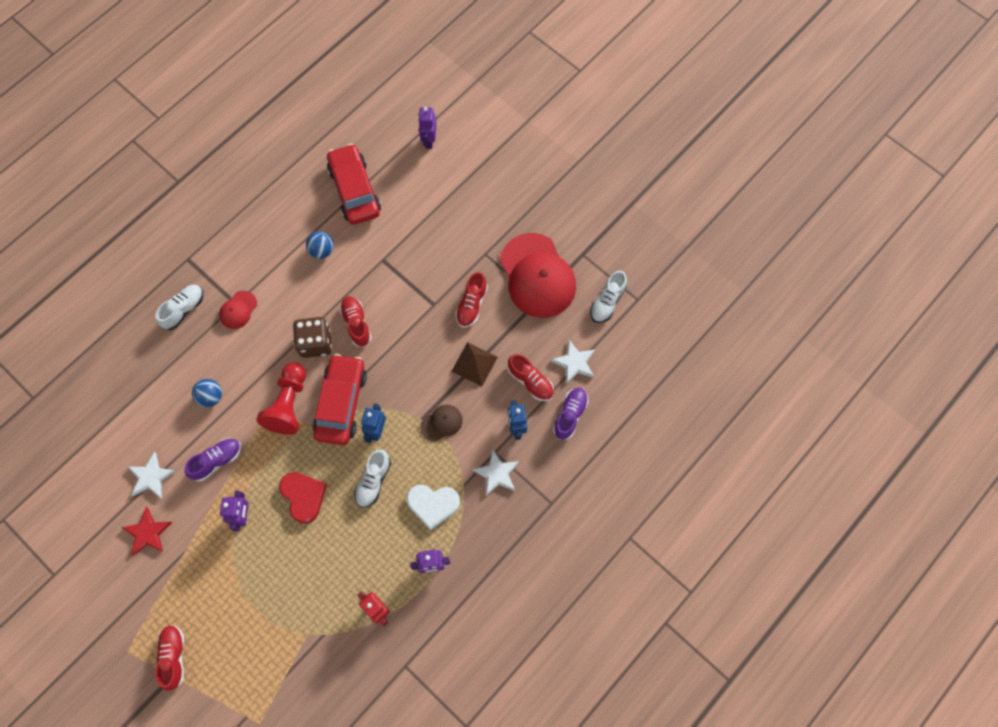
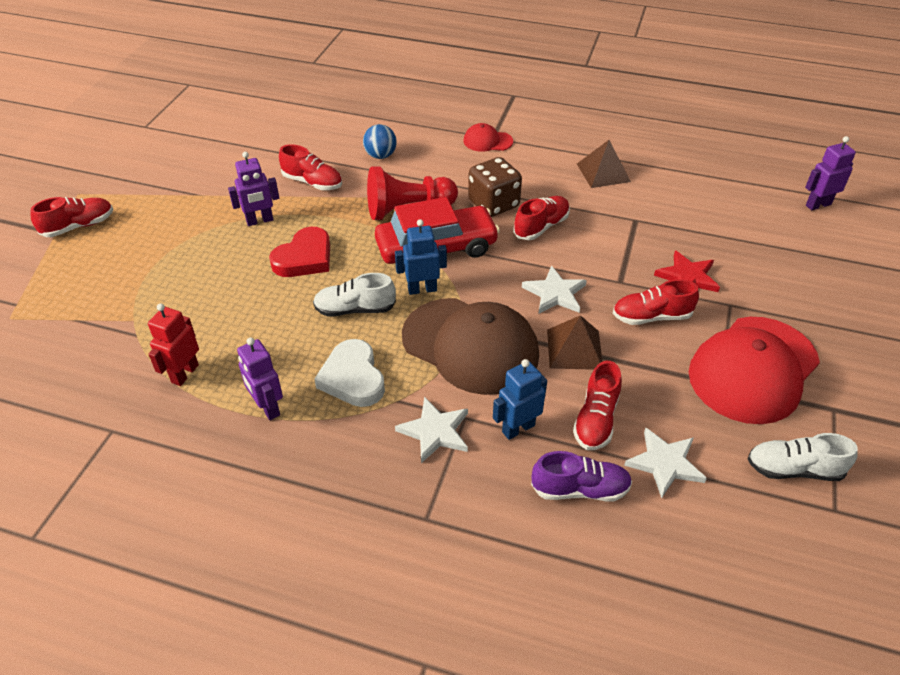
camera: 65 degrees right, 25 degrees down
red star [122,507,172,556] -> red star moved to [654,251,720,292]
white star [128,452,176,498] -> white star moved to [522,265,587,314]
white shoe [155,285,203,330] -> none
purple shoe [185,438,241,481] -> red shoe [279,144,342,190]
blue ball [306,231,334,259] -> brown pyramid [577,140,631,188]
red car [327,144,381,225] -> none
brown cap [420,405,463,442] -> brown cap [402,298,539,395], size x2.21

